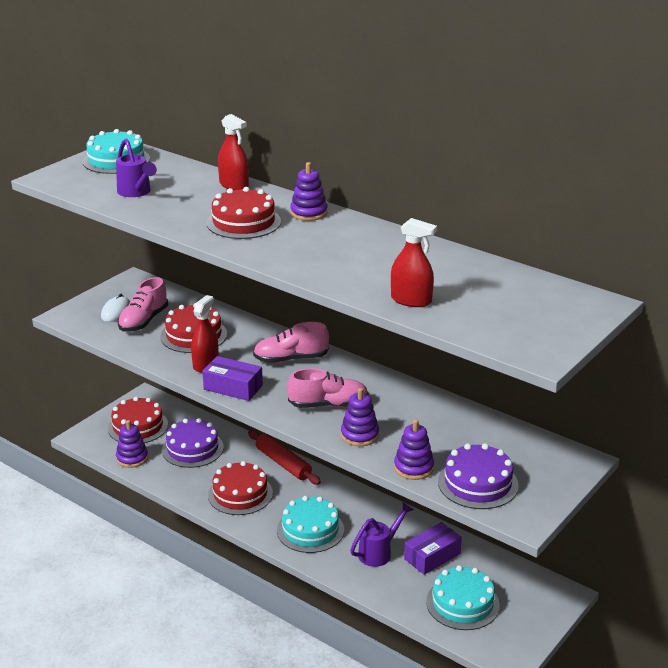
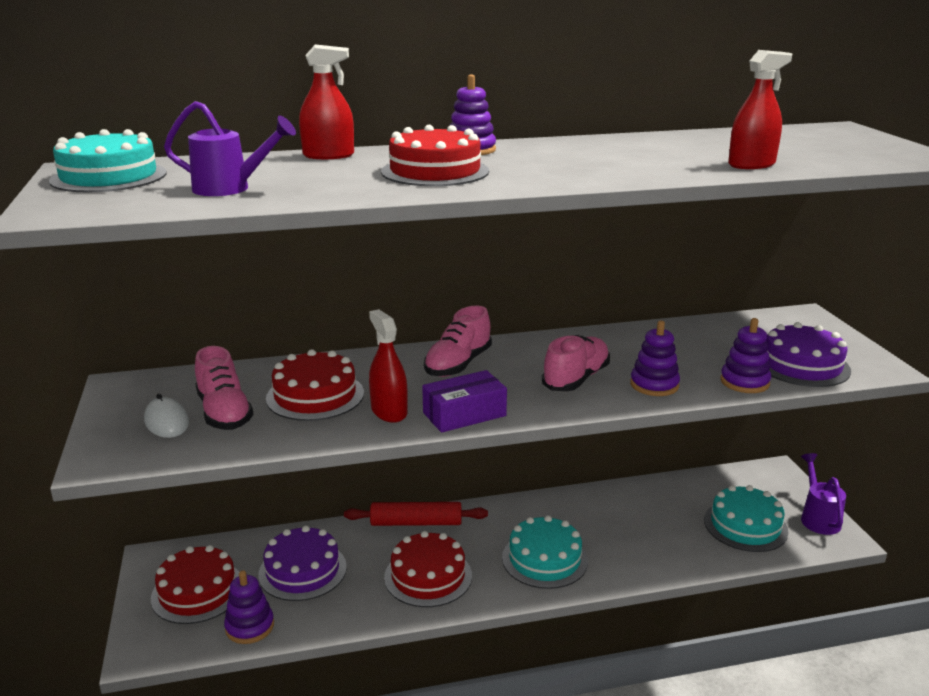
camera: 50 degrees left, 5 degrees down
purple watering can [350,502,413,567] -> purple watering can moved to [801,453,846,535]
purple box [404,522,462,575] -> none

